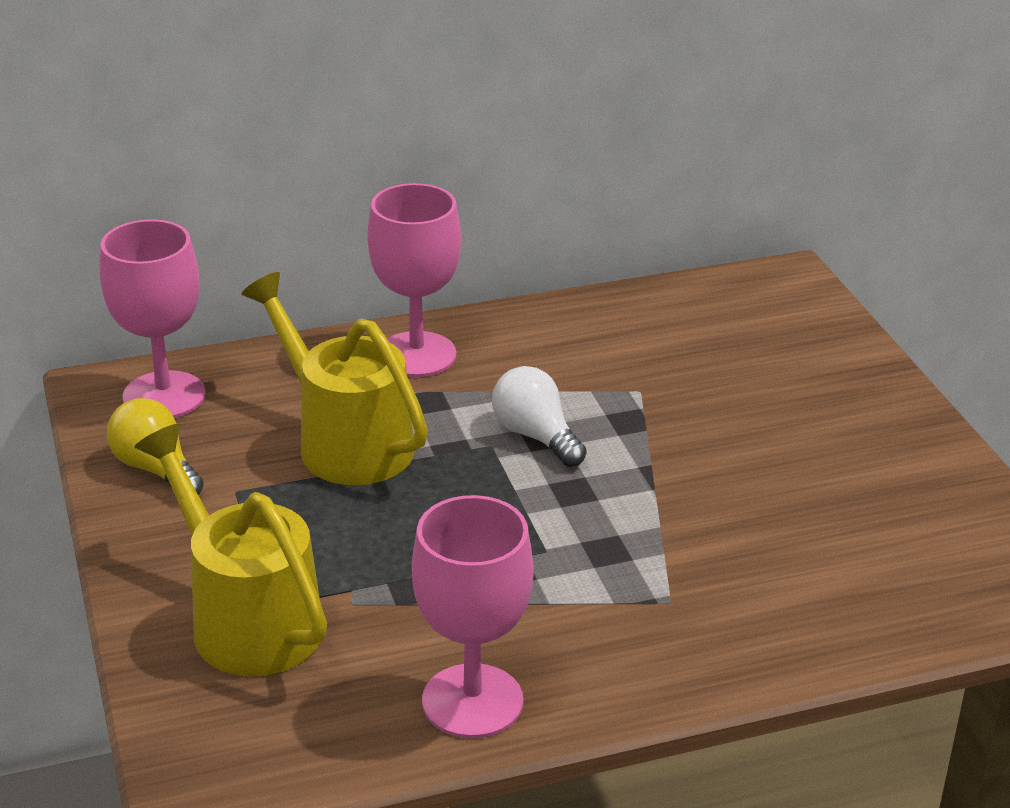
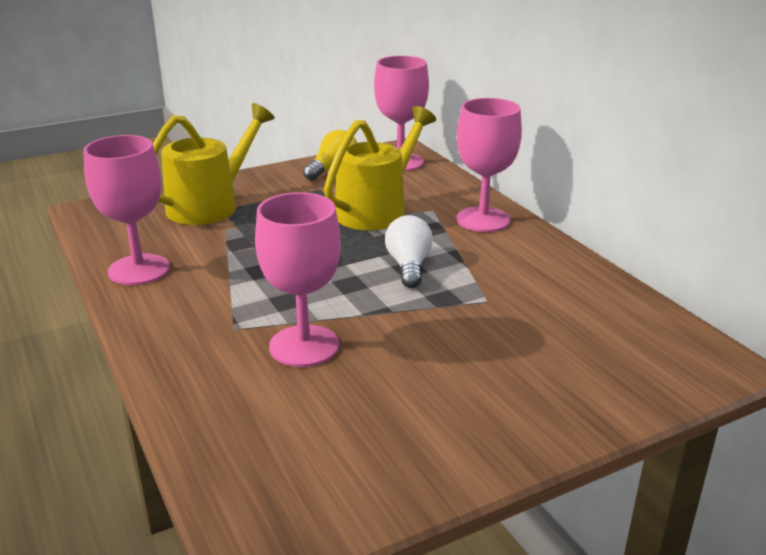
camera: 80 degrees right, 5 degrees down
white light bulb [492,366,587,467] -> white light bulb turned 45 degrees counterclockwise [385,215,433,288]
none -> pink goblet [255,192,341,367]

